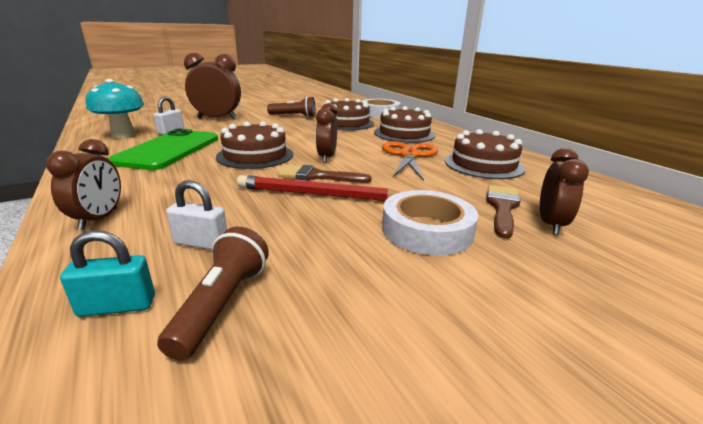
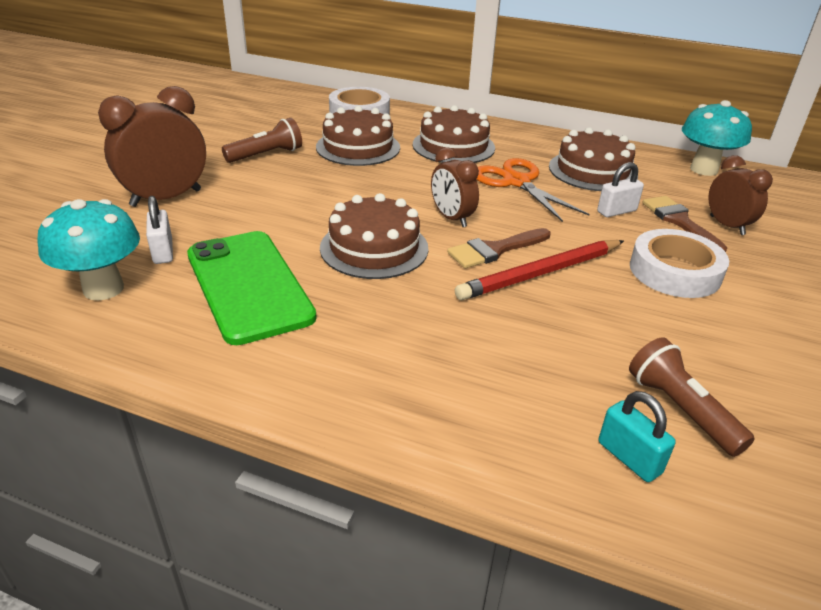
camera: 40 degrees left, 10 degrees up
brown clock [46,139,121,230] -> none
turquoise padlock [60,230,155,317] -> turquoise padlock turned 75 degrees counterclockwise [599,391,676,482]
white padlock [166,180,227,250] -> white padlock moved to [597,162,644,217]
none -> turquoise mushroom [682,100,752,176]

